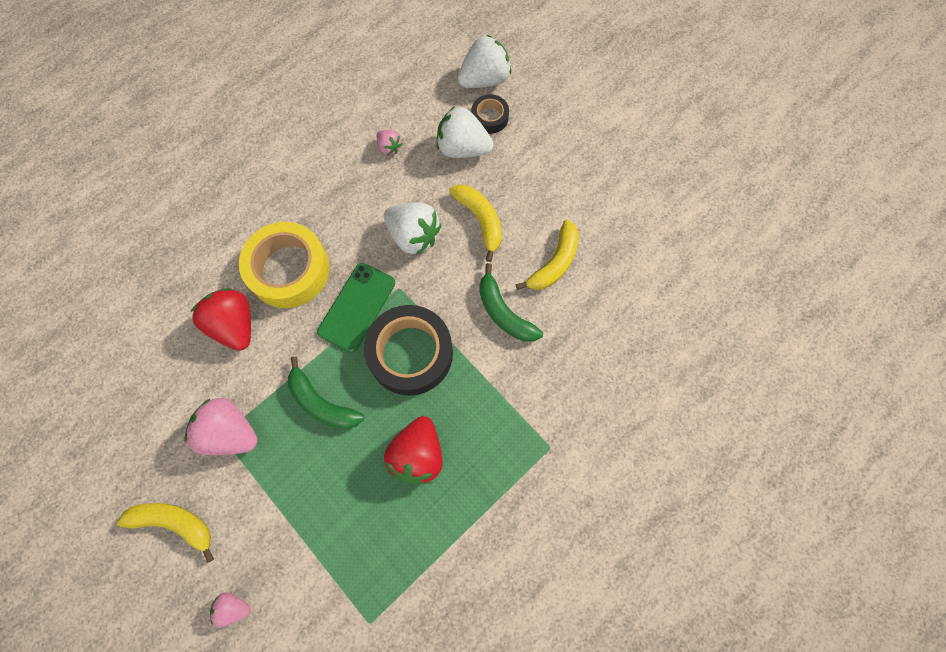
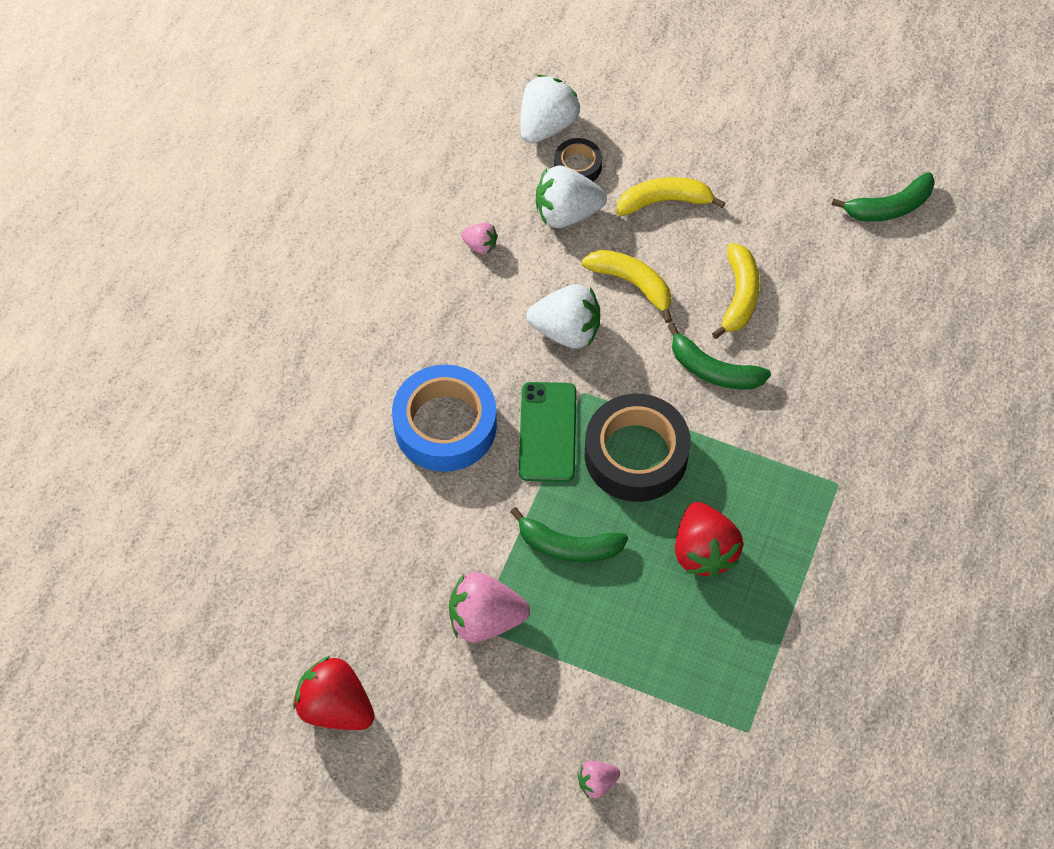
camera: 25 degrees left, 10 degrees down
yellow banana [117,503,214,563] -> yellow banana moved to [616,177,725,216]
red strawberry [191,288,251,351] -> red strawberry moved to [293,656,375,730]
yellow tape [239,222,330,308] -> blue tape [392,365,497,472]
none -> green banana [832,172,935,222]

